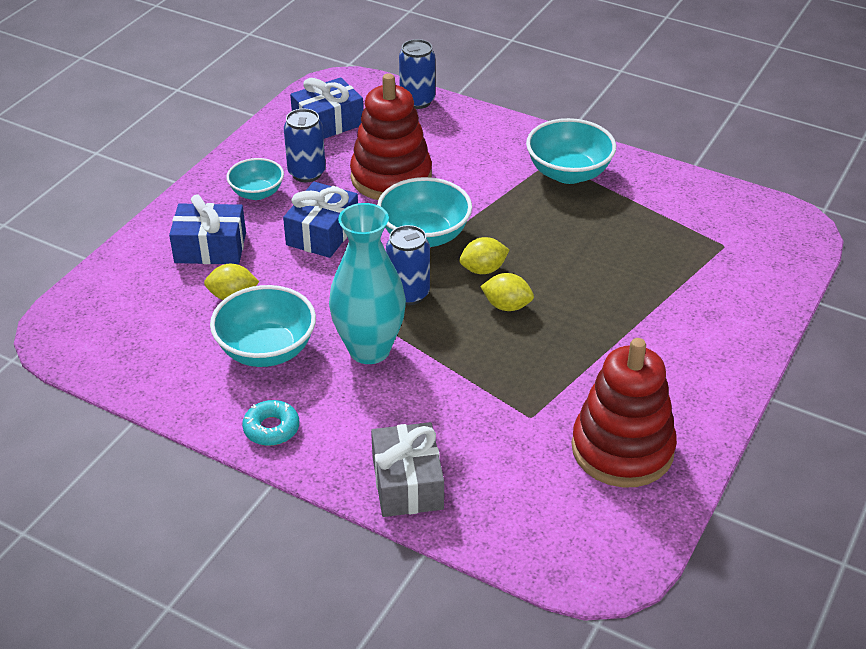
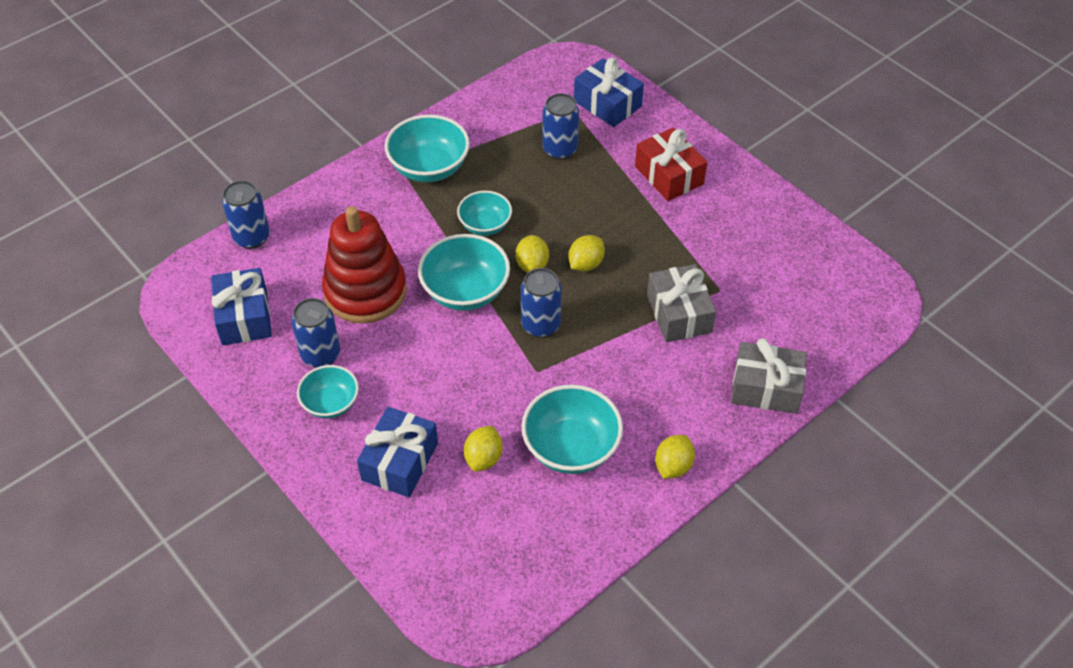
camera: 70 degrees left, 10 degrees up
turquoise donut [242,400,299,446] -> yellow lemon [655,435,695,479]
blue gift [283,182,358,258] -> blue gift moved to [574,58,644,127]
turquoise vase [329,203,406,364] -> none
red stacking toy [572,338,677,487] -> none
none -> turquoise bowl [457,191,512,236]
none -> blue can [542,93,579,160]
none -> red gift [635,128,707,201]
none -> grey gift [647,264,716,342]

